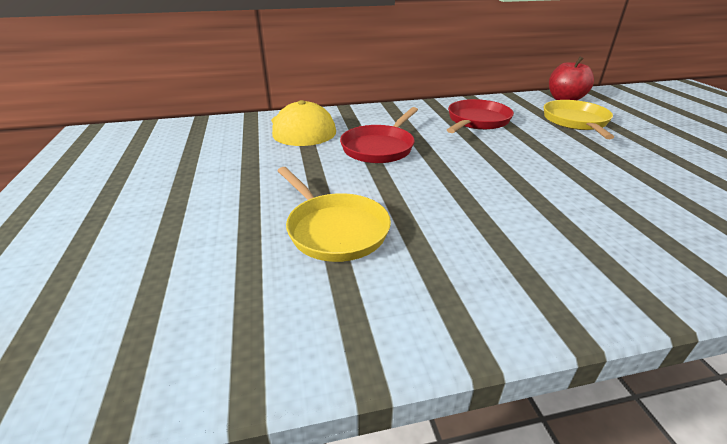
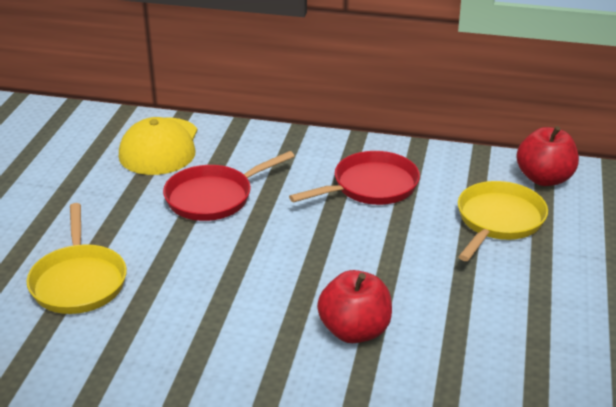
camera: 25 degrees right, 0 degrees up
none -> red apple [317,270,392,343]

